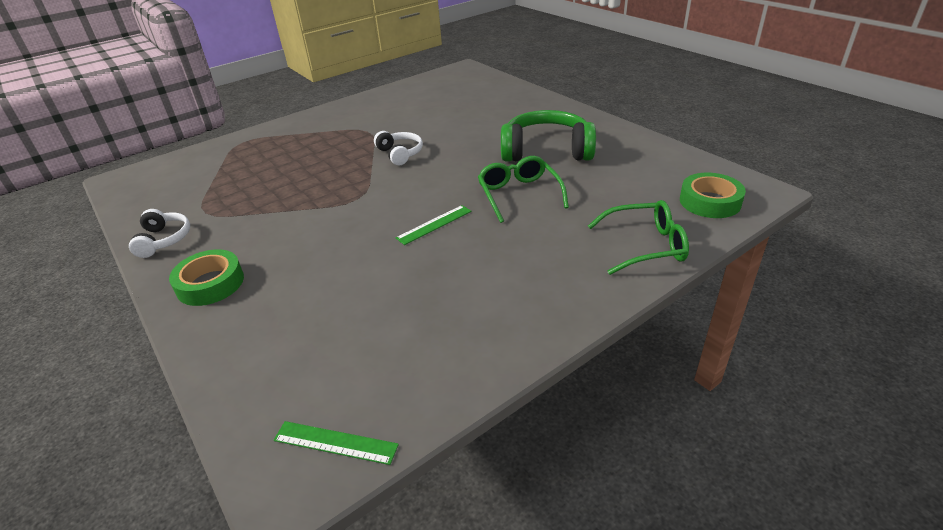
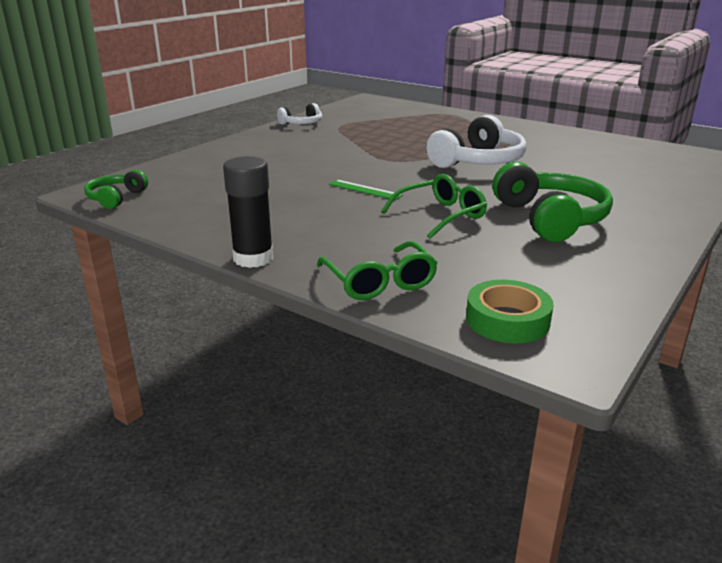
camera: 70 degrees right, 10 degrees down
green tape [169,249,244,306] -> none
green ruler [273,421,399,465] -> green headphones [84,170,148,209]
white headphones [374,131,423,165] -> white headphones [426,115,526,168], size x1.83
none -> black glue stick [223,156,273,268]

